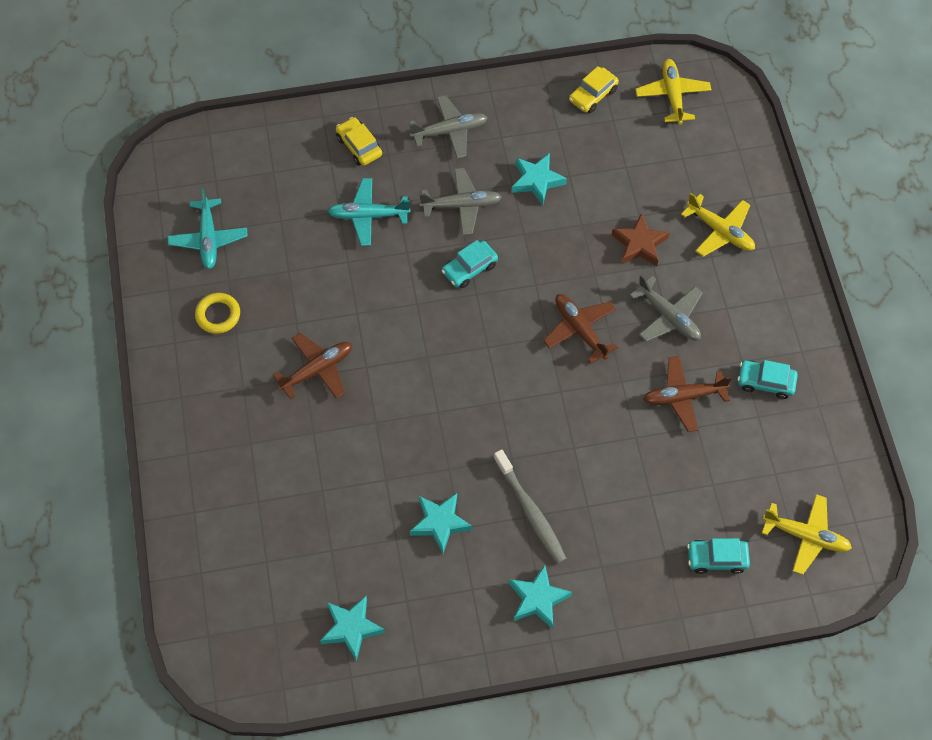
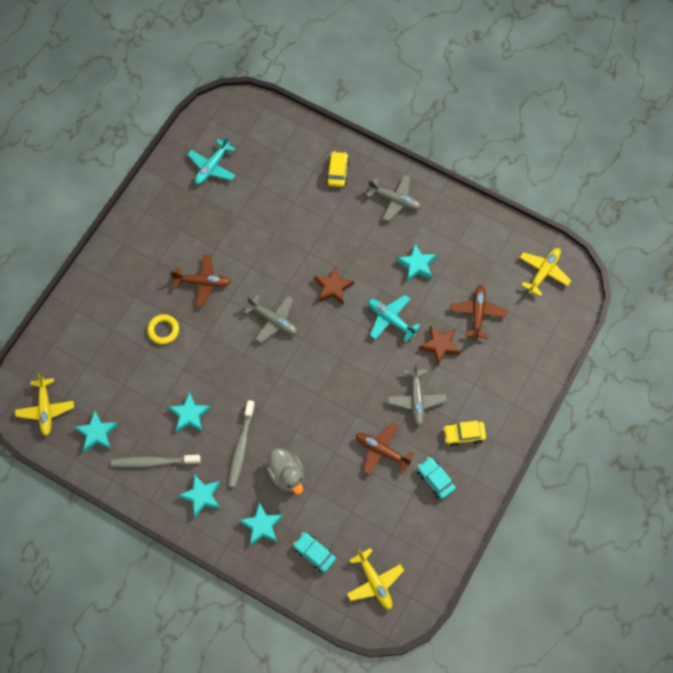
camera: 40 degrees right, 5 degrees up
yellow ring [195,293,240,334] -> yellow ring moved to [147,314,179,344]
turquoise plane [328,178,411,246] -> turquoise plane moved to [368,295,421,342]
grey plane [419,168,502,235] -> grey plane moved to [244,295,297,343]
turquoise car [441,240,498,288] -> brown star [314,266,354,305]
brown plane [543,294,618,364] -> brown plane moved to [450,285,507,340]
yellow car [569,66,619,113] -> yellow car moved to [443,421,486,446]
yellow plane [681,193,755,257] -> yellow plane moved to [15,373,74,436]
none -> grey toothbrush [111,455,201,468]
none -> turquoise star [239,502,283,546]
none -> grey duck [266,448,304,494]

